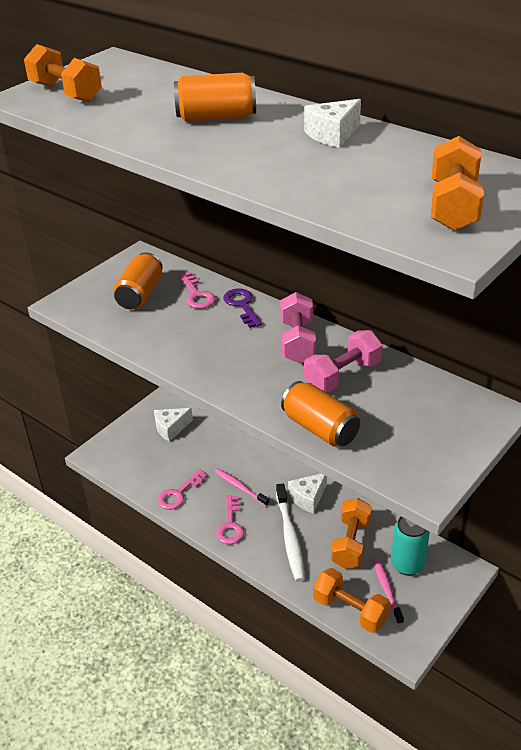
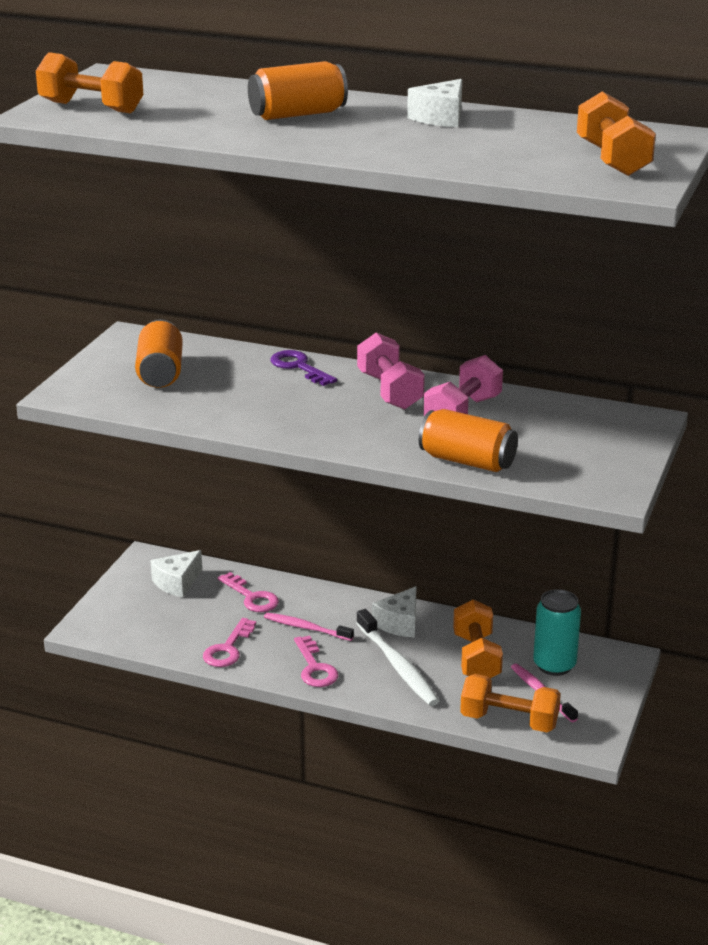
camera: 20 degrees left, 10 degrees down
pink key [179,272,216,309] -> pink key moved to [218,572,279,612]

